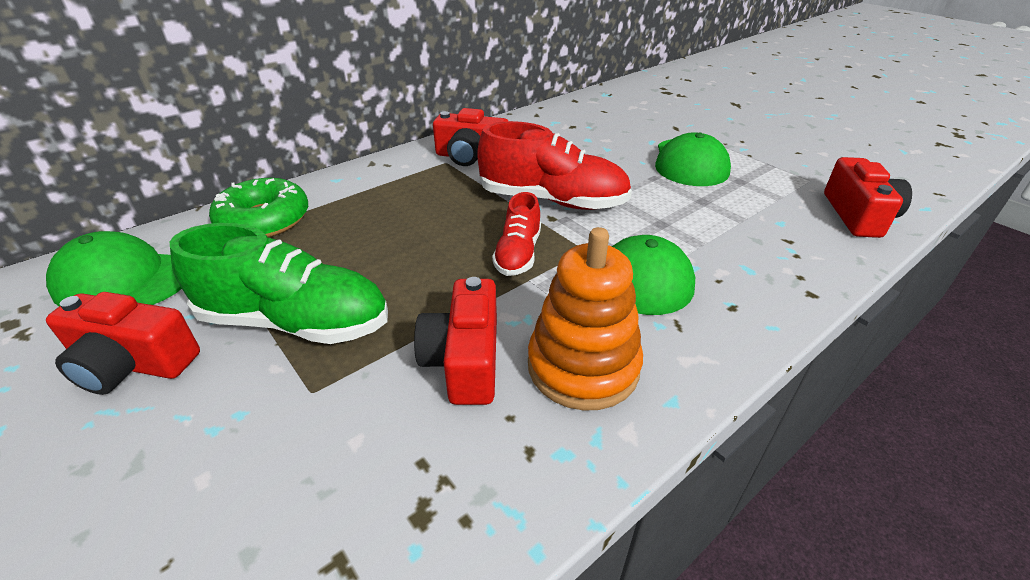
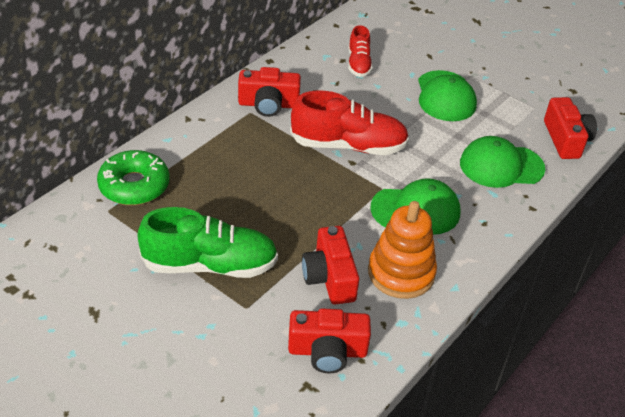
camera: 15 degrees left, 5 degrees up
green cap [46,231,182,306] -> green cap moved to [460,136,545,188]
red camera [46,292,200,395] -> red camera moved to [288,308,371,373]
red shoe [492,192,541,276] -> red shoe moved to [348,25,373,77]

